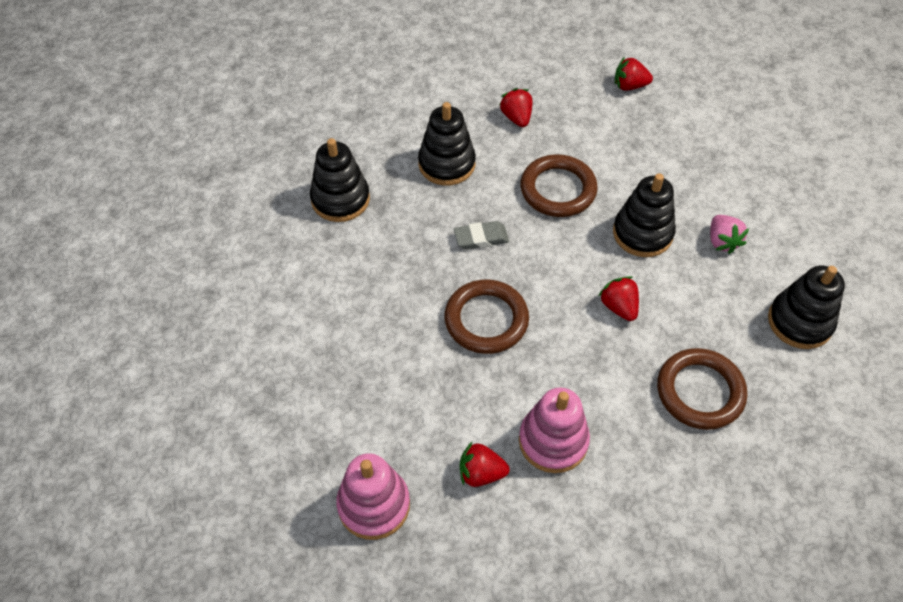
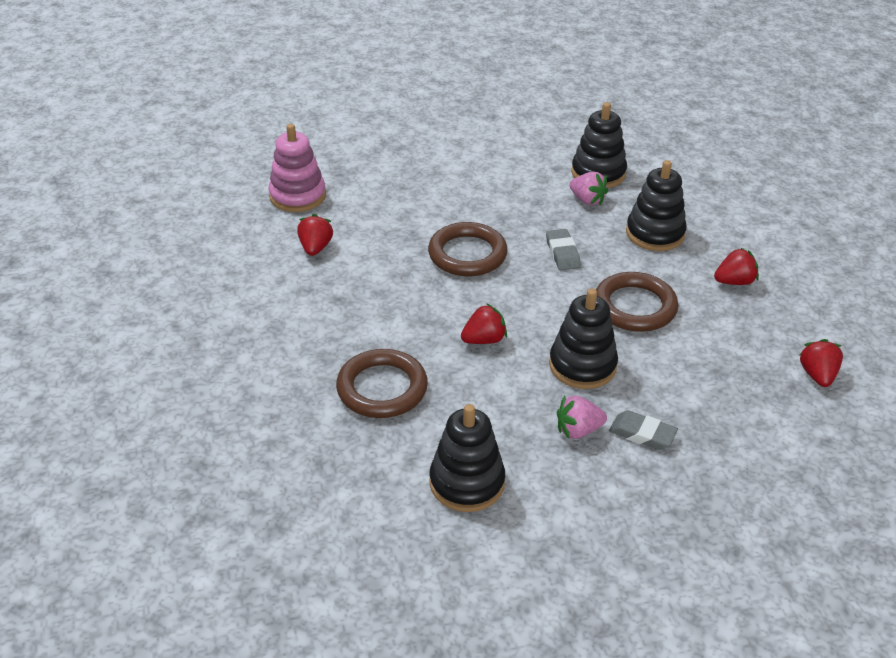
camera: 90 degrees right, 15 degrees down
pink stacking toy [519,388,590,473] -> none
none -> pink strawberry [569,172,608,205]
none -> grey eraser [609,410,678,450]

